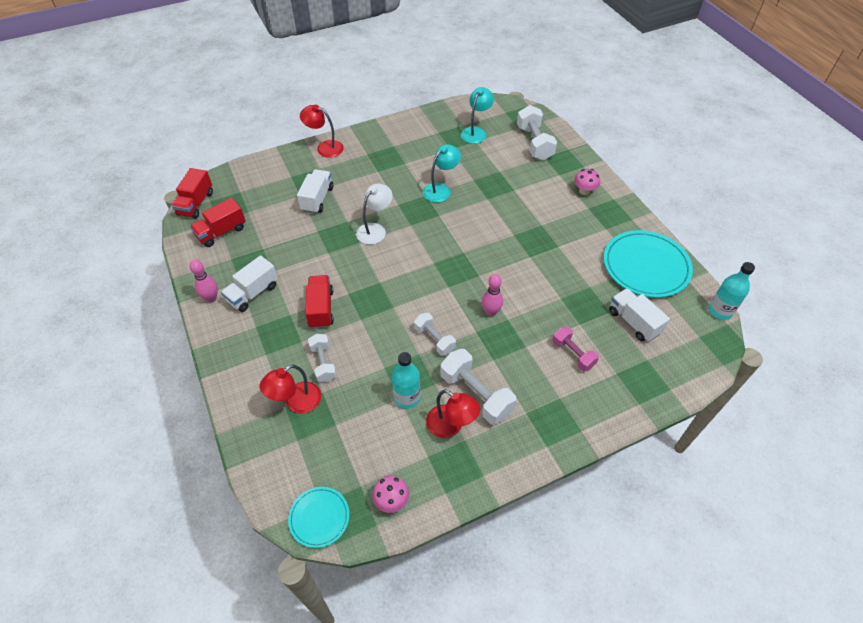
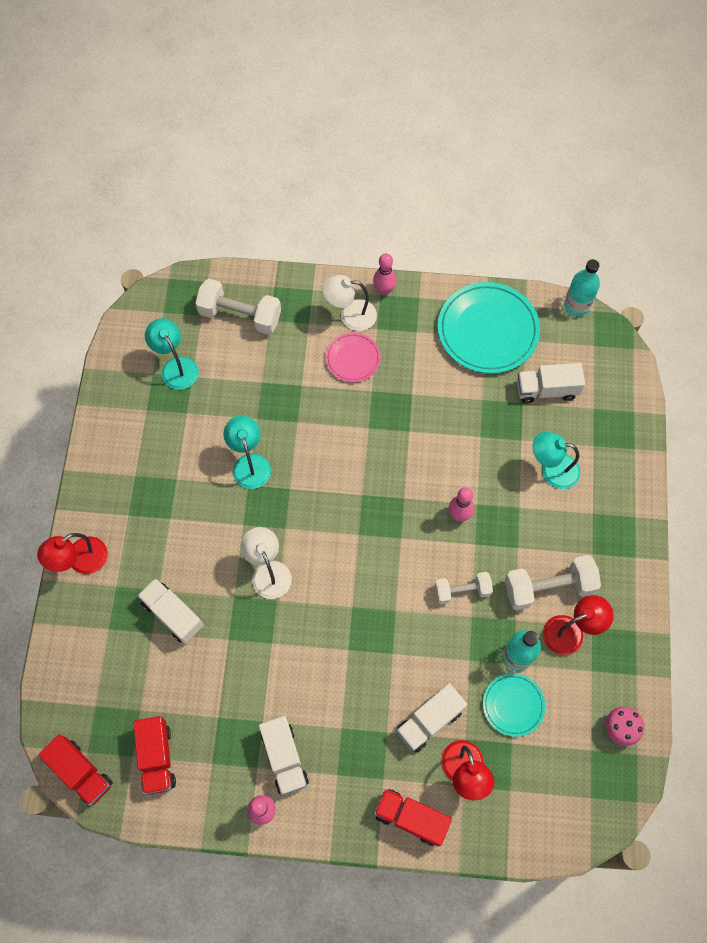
camera: 60 degrees left, 15 degrees up
turquoise plate [288,487,349,548] -> turquoise plate moved to [483,673,545,737]
red truck [305,275,334,329] -> red truck moved to [374,789,452,847]
white dumbbell [308,334,336,382] -> white truck [396,683,467,753]
pink dumbbell [552,326,599,371] -> turquoise lamp [533,432,580,489]
pink mushroom [574,169,600,195] -> white lamp [322,275,377,331]
none -> pink plate [326,333,381,382]
none -> pink bowling pin [373,253,397,296]

